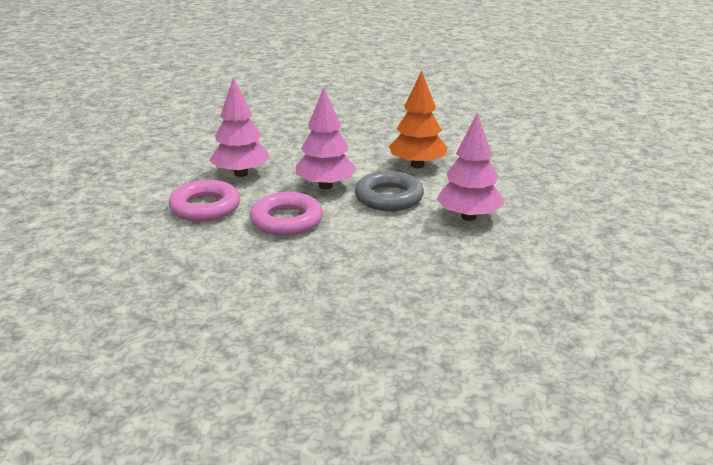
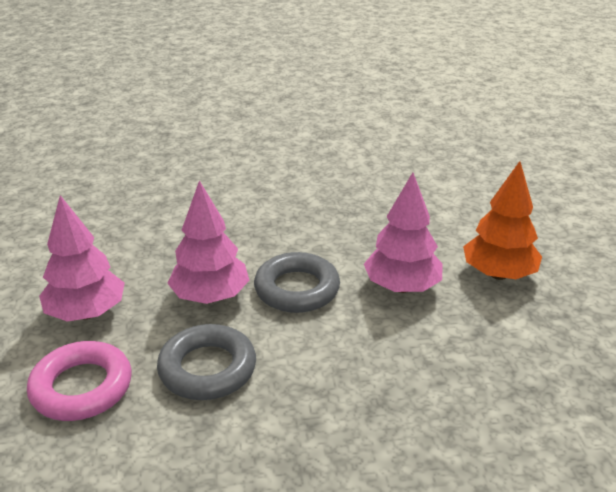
camera: 30 degrees left, 5 degrees up
pink ring [250,192,323,236] -> grey ring [157,324,256,400]
orange tree [389,71,448,168] -> orange tree moved to [463,161,542,280]

